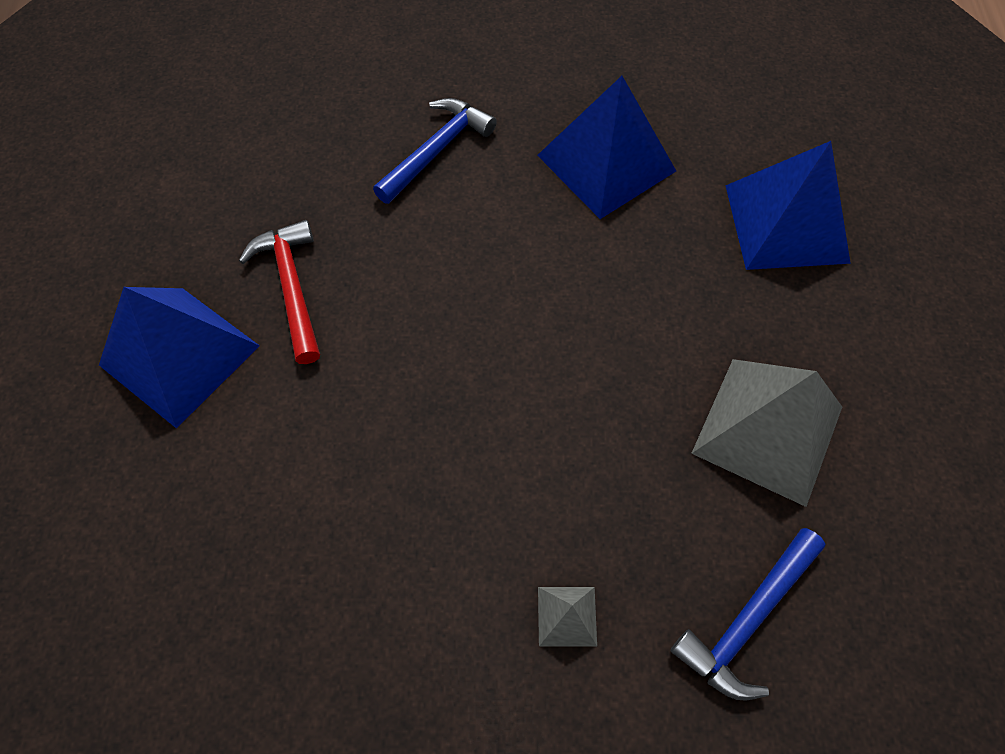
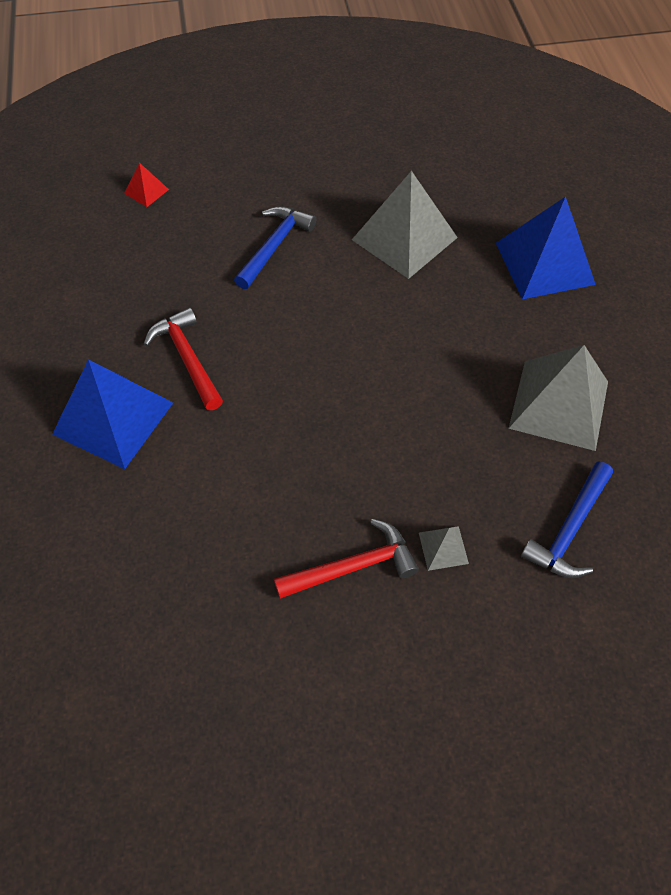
camera: 10 degrees left, 5 degrees down
blue pyramid [537,76,676,219] -> grey pyramid [352,171,458,279]
none -> red pyramid [124,163,169,207]
none -> red hammer [274,519,419,599]

